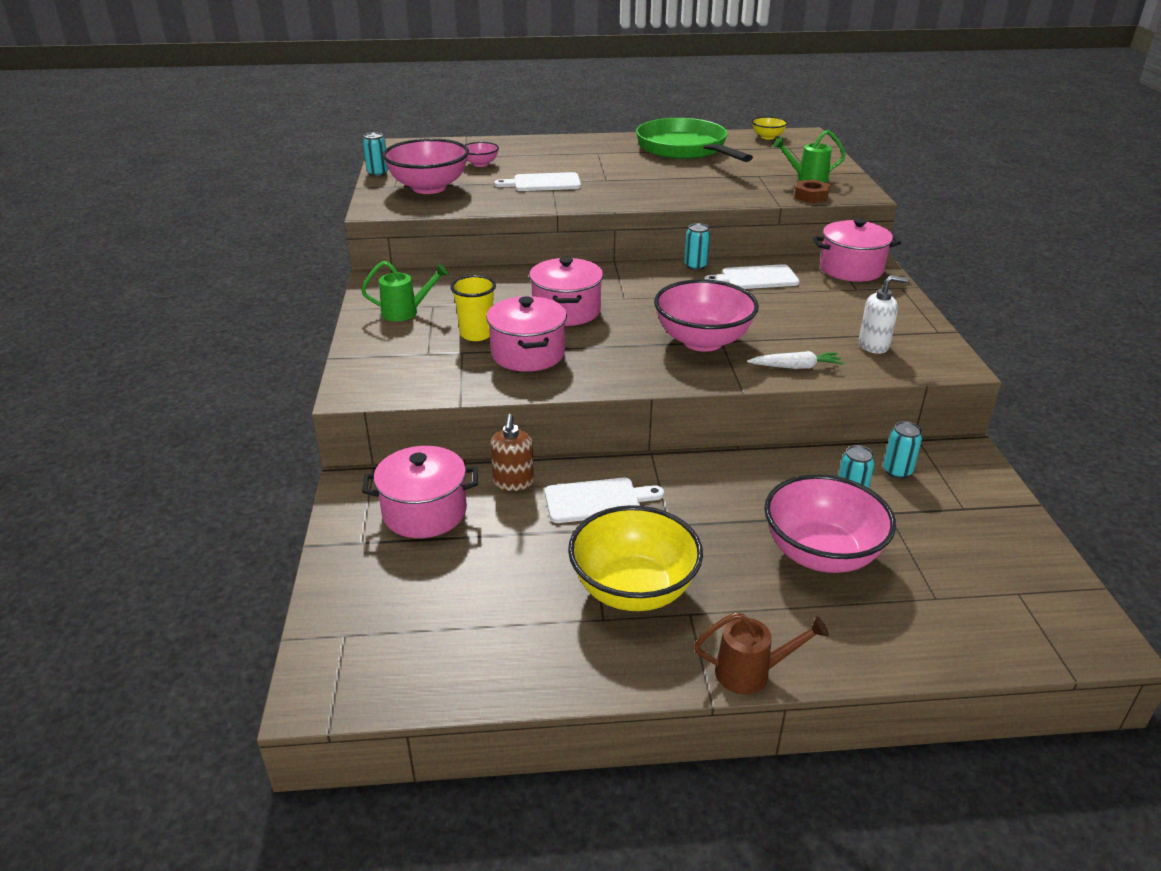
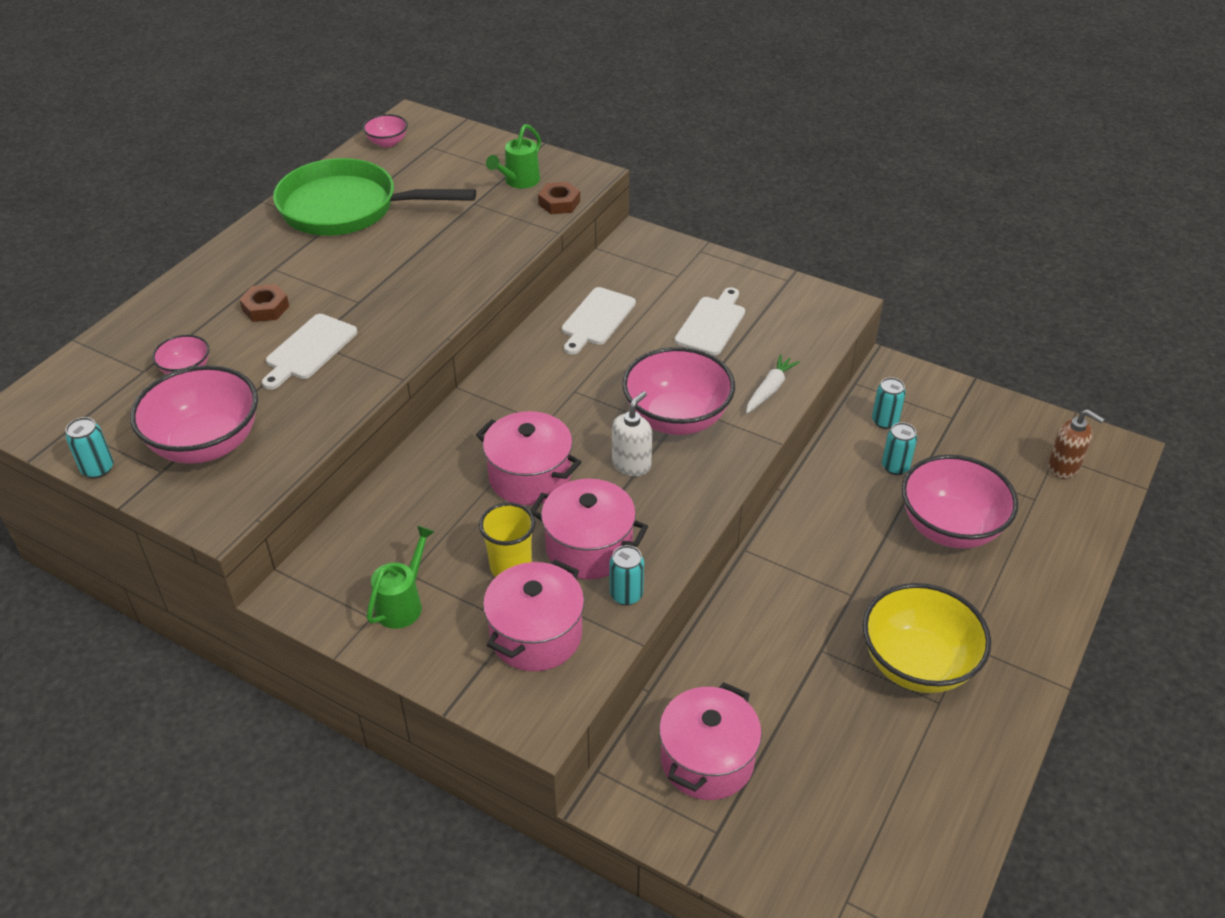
camera: 55 degrees left, 10 degrees up
brown soap dispenser [491,414,534,491] -> brown soap dispenser moved to [1048,409,1104,479]
white cutting board [545,478,664,523] -> white cutting board moved to [675,287,745,355]
turquoise can [684,223,710,270] -> turquoise can moved to [610,545,644,605]
brown watering can [694,612,829,694] -> none
yellow bowl [752,117,788,139] -> pink bowl [363,114,408,147]
pink pot [812,218,901,282] -> pink pot moved to [483,560,584,671]
white soap dispenser [859,275,908,354] -> white soap dispenser moved to [612,391,652,476]
none -> brown nut [239,284,289,322]

